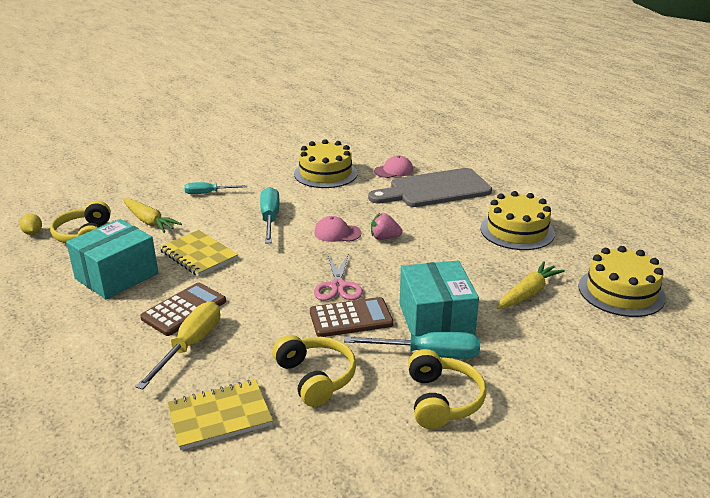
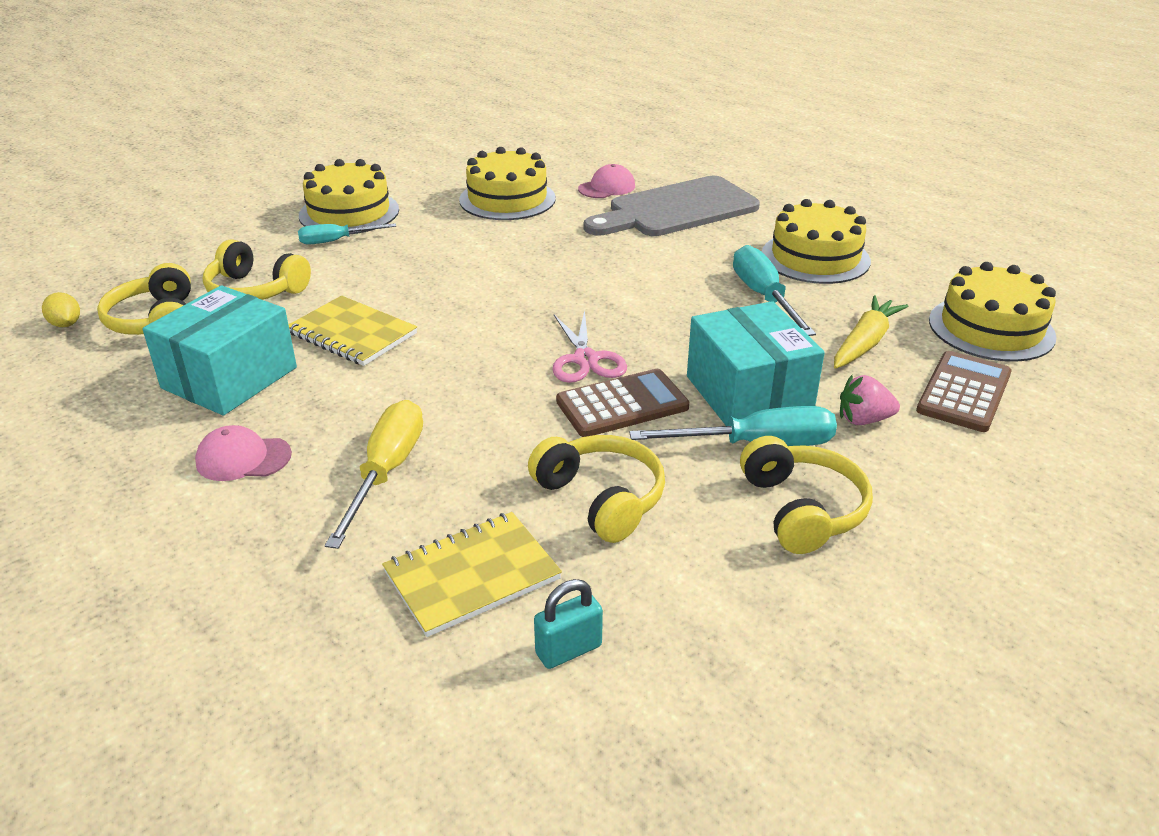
camera: 10 degrees left, 5 degrees up
yellow carrot [123,198,182,233] -> yellow headphones [203,239,311,300]
brown calculator [140,282,226,336] -> brown calculator moved to [916,351,1012,432]
turquoise screwdriver [260,187,280,244] -> turquoise screwdriver moved to [733,245,816,336]
pink cap [314,216,361,242] -> pink cap moved to [195,425,292,481]
pink strawberry [371,213,402,240] -> pink strawberry moved to [840,375,900,425]
none -> yellow cake [299,159,399,234]
none -> turquoise padlock [534,579,603,669]

